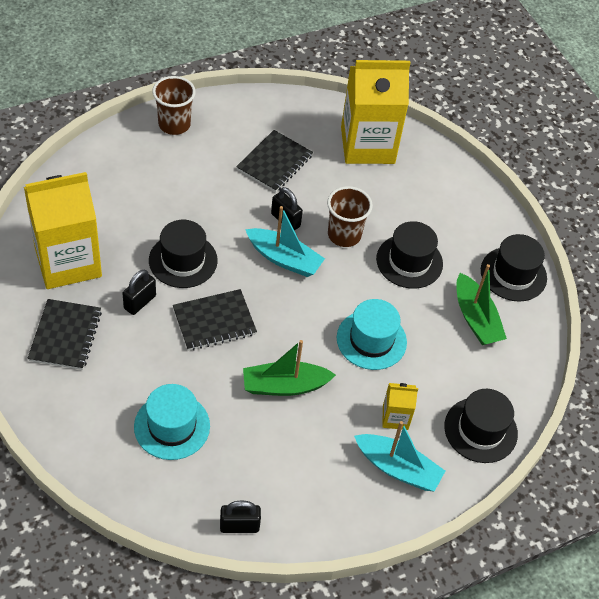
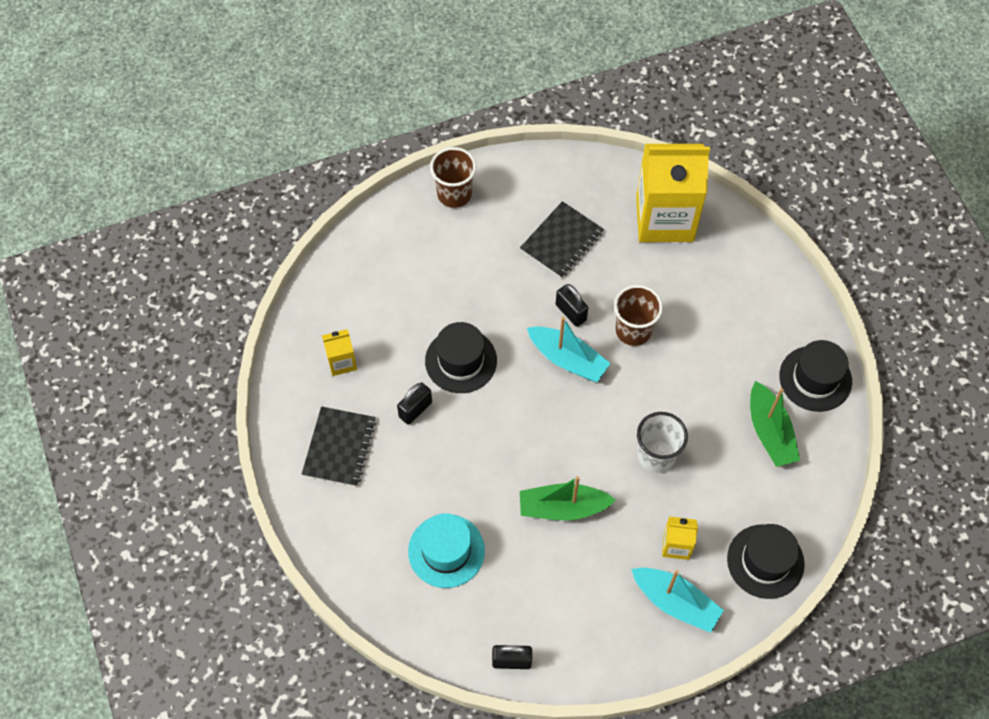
camera: 10 degrees right, 10 degrees up
yellow carton [24,172,102,289] -> yellow carton [322,329,357,376], size x0.44
black notebook [173,289,257,351] -> none
turquoise hat [337,299,407,370] -> white cup [637,412,688,473]
black hat [376,221,443,289] -> none

